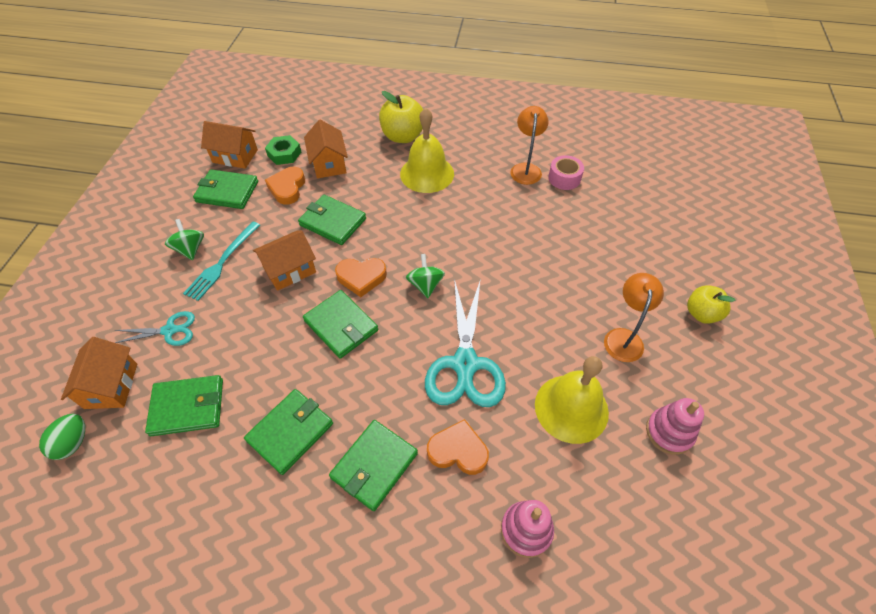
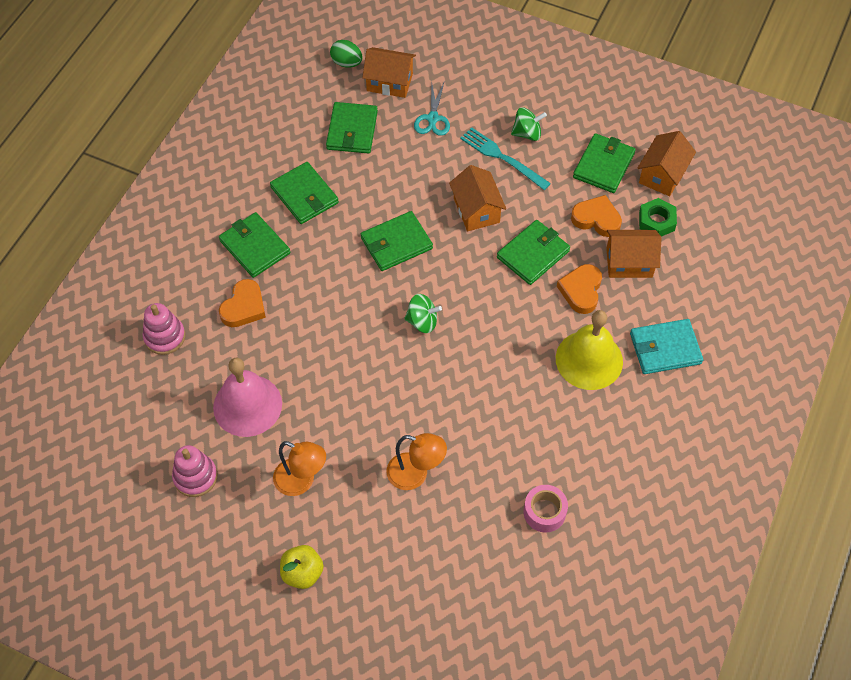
camera: 105 degrees right, 5 degrees up
orange heart [335,258,387,297] -> orange heart moved to [557,264,602,314]
yellow apple [379,91,423,143] -> turquoise wallet [630,319,703,374]
turquoise scissors [425,279,506,407] -> none
orange lamp [510,106,549,185] -> orange lamp moved to [387,433,447,490]
yellow bell [535,356,609,444] -> pink bell [213,358,282,437]

